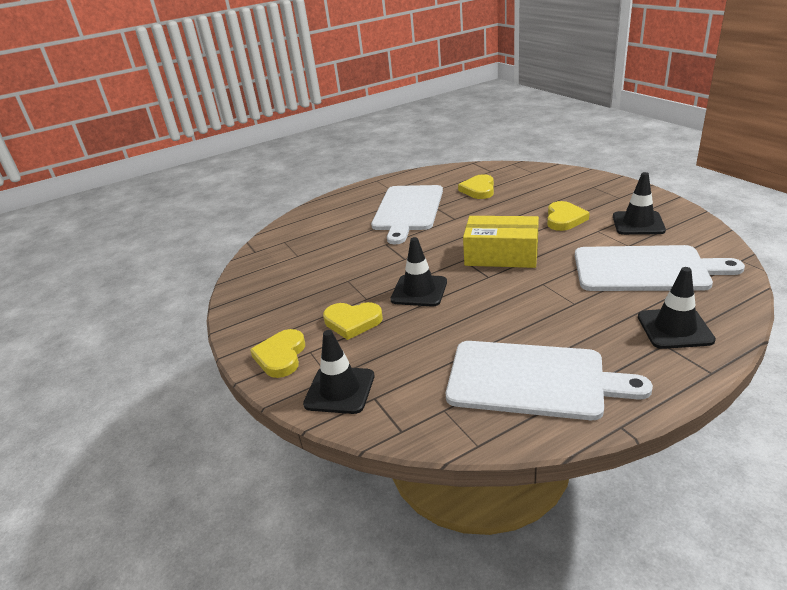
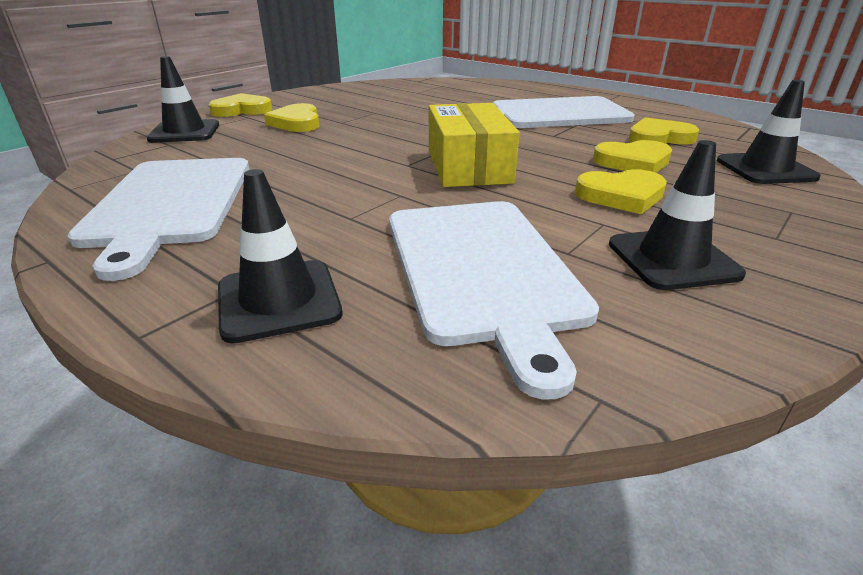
camera: 65 degrees right, 0 degrees up
black traffic cone [391,237,447,306] -> black traffic cone moved to [717,80,821,184]
none -> yellow heart [593,140,672,173]

